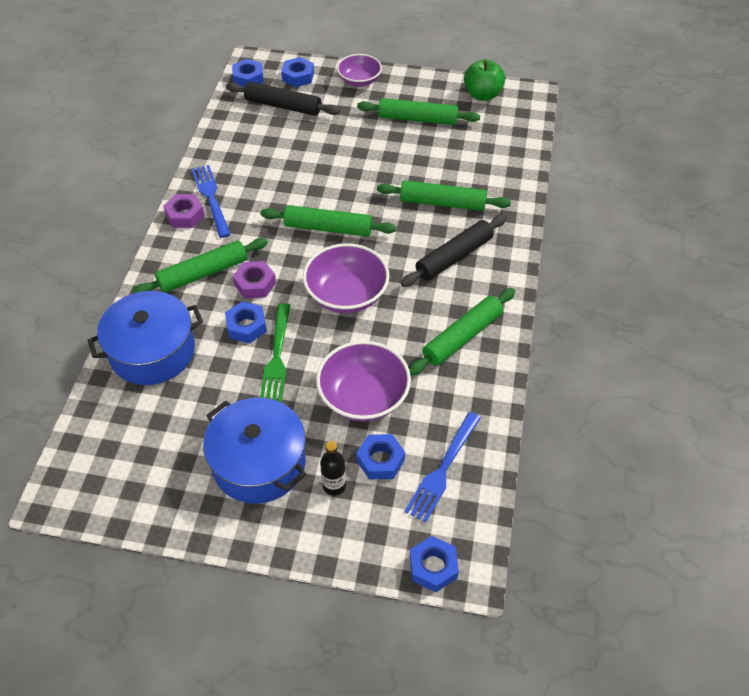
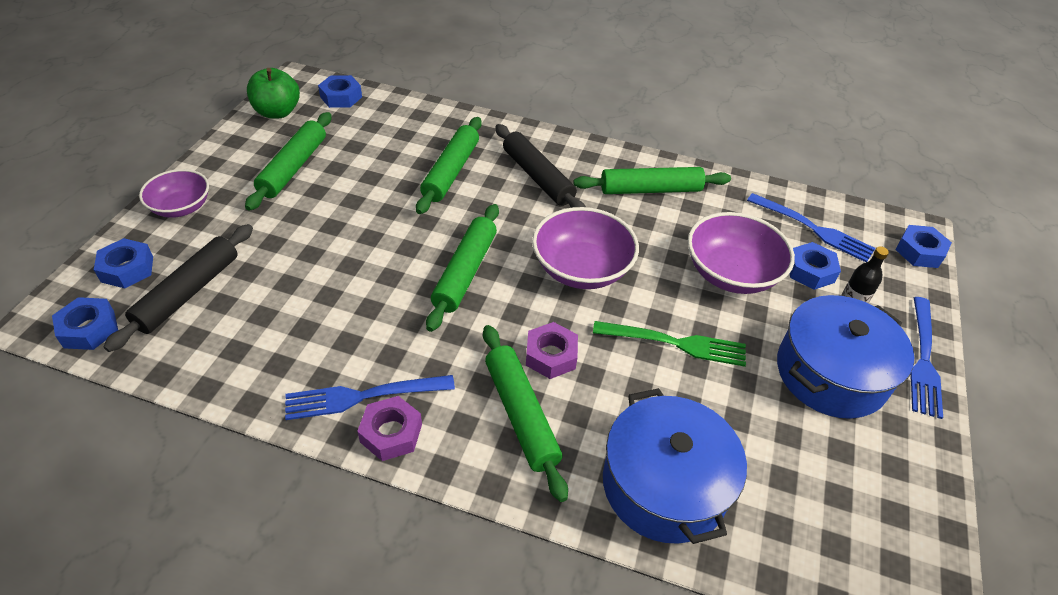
camera: 85 degrees left, 5 degrees down
blue nut [225,301,267,343] -> blue nut moved to [318,75,362,108]
green rolling pin [409,288,515,376] -> green rolling pin turned 60 degrees counterclockwise [573,167,731,194]
none -> blue fork [910,297,943,419]

